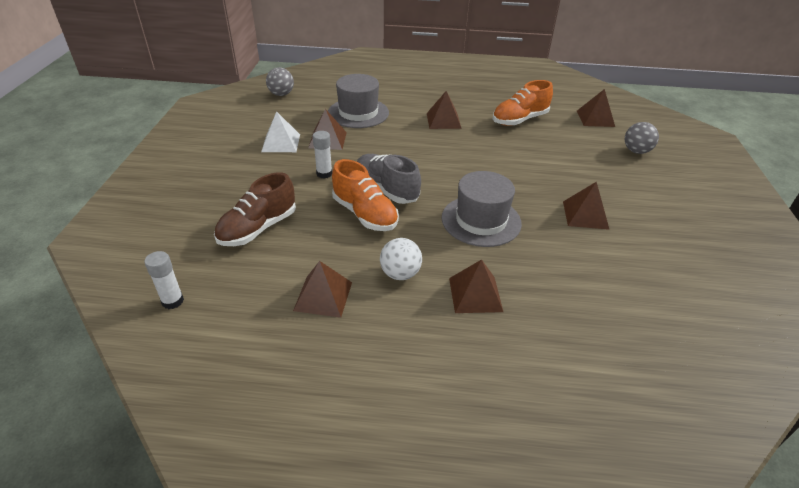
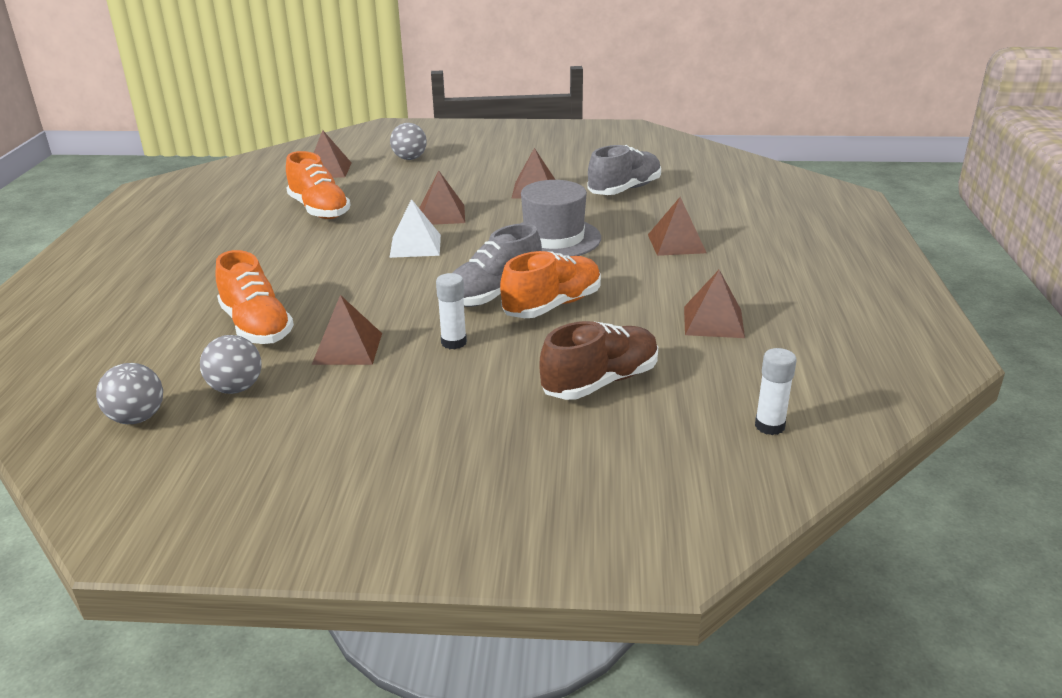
camera: 90 degrees left, 10 degrees down
brown shoe [214,172,296,246] -> brown shoe turned 75 degrees counterclockwise [540,321,658,400]
white pyramid [261,111,300,152] -> white pyramid moved to [389,199,441,258]
grey hat [328,74,389,128] -> orange shoe [215,250,294,344]
white ball [380,238,422,280] -> none
brown pyramid [427,91,462,129] -> brown pyramid moved to [419,171,465,225]
none -> grey ball [200,335,262,394]
none -> grey shoe [587,145,661,195]

